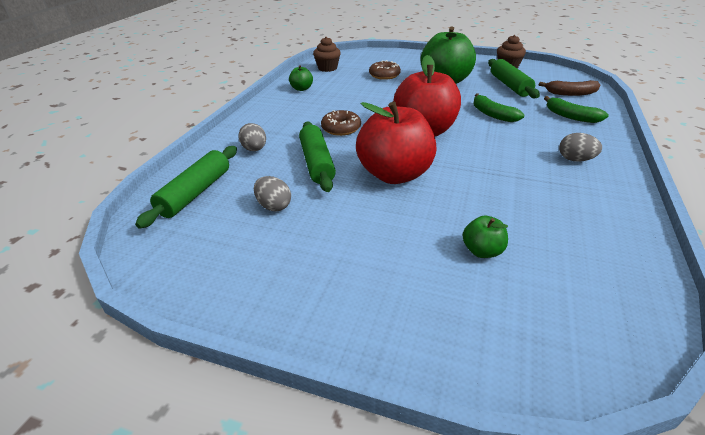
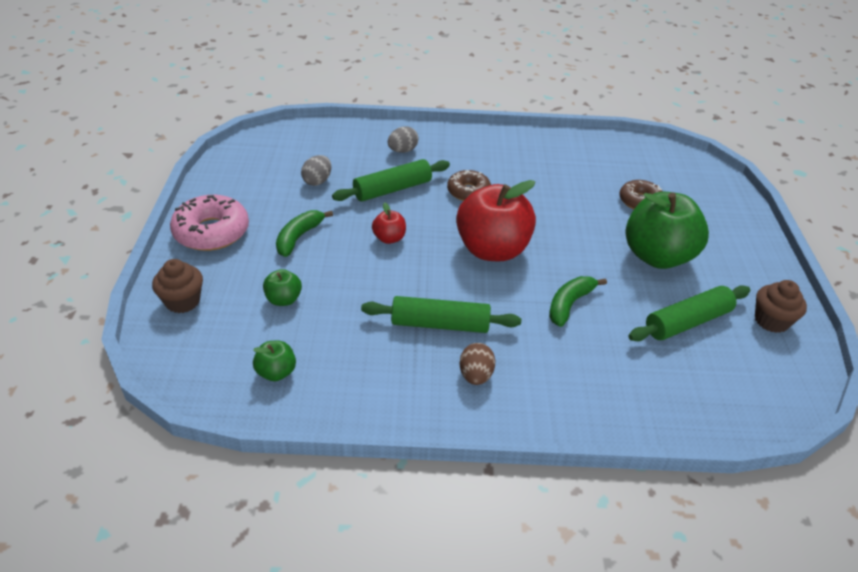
camera: 70 degrees right, 5 degrees up
green rolling pin [135,146,237,229] -> green rolling pin moved to [361,296,521,333]
green apple [289,65,313,91] -> green apple moved to [253,340,296,381]
brown cupcake [313,37,341,72] -> brown cupcake moved to [152,259,203,313]
red apple [356,102,437,184] -> red apple [372,202,406,244], size x0.45
brown banana [539,80,600,96] -> none
green banana [544,96,609,123] -> green banana moved to [276,210,333,257]
grey egg [559,133,602,162] -> brown egg [459,343,496,385]
none -> pink donut [170,195,249,251]

